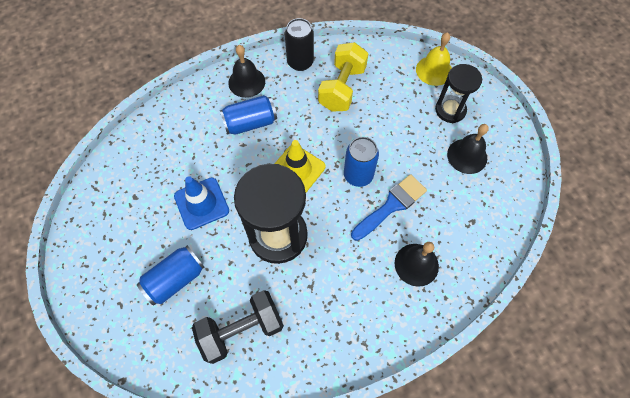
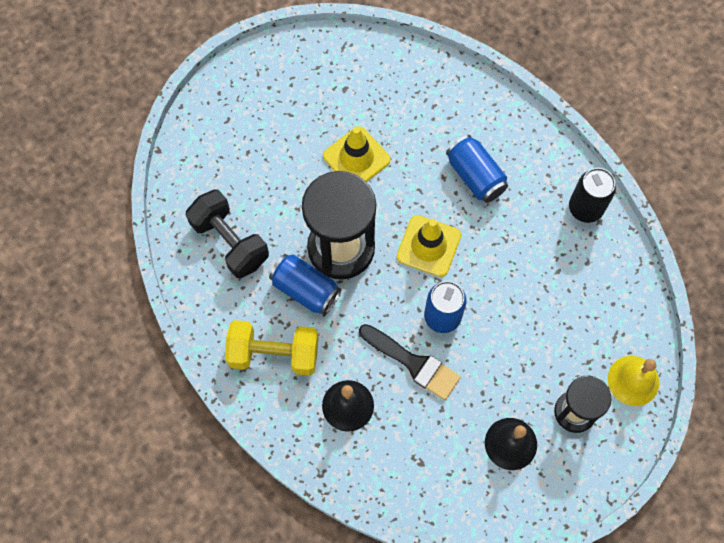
camera: 75 degrees right, 5 degrees up
blue can [137,245,205,306] -> blue can moved to [269,254,341,315]
blue traffic cone [174,176,229,230] -> yellow traffic cone [323,126,391,182]
black bell [228,45,265,98] -> none
yellow dumbbell [318,42,368,112] -> yellow dumbbell moved to [225,320,319,376]
blue brush [351,174,427,241] -> black brush [359,324,461,400]

